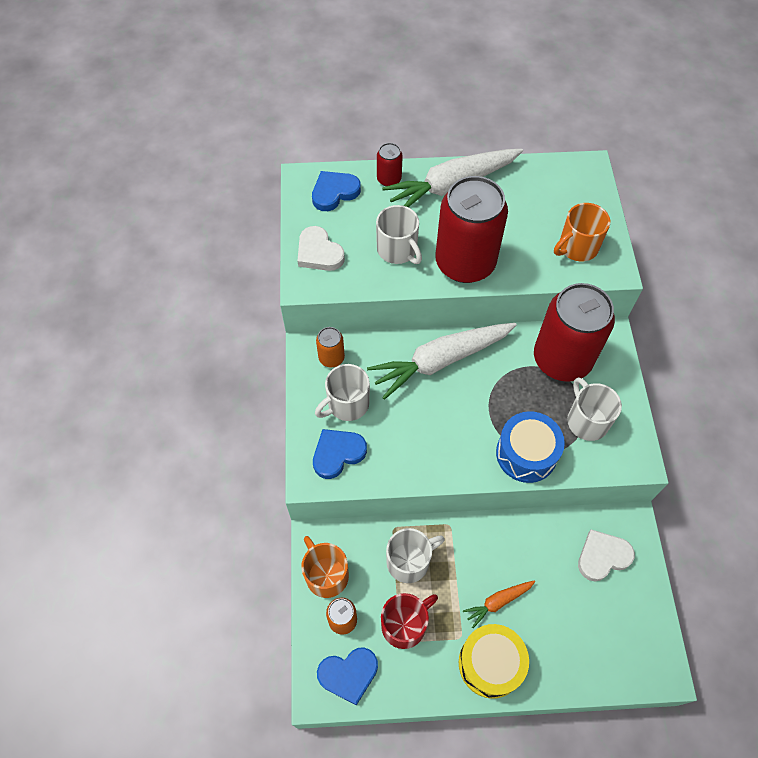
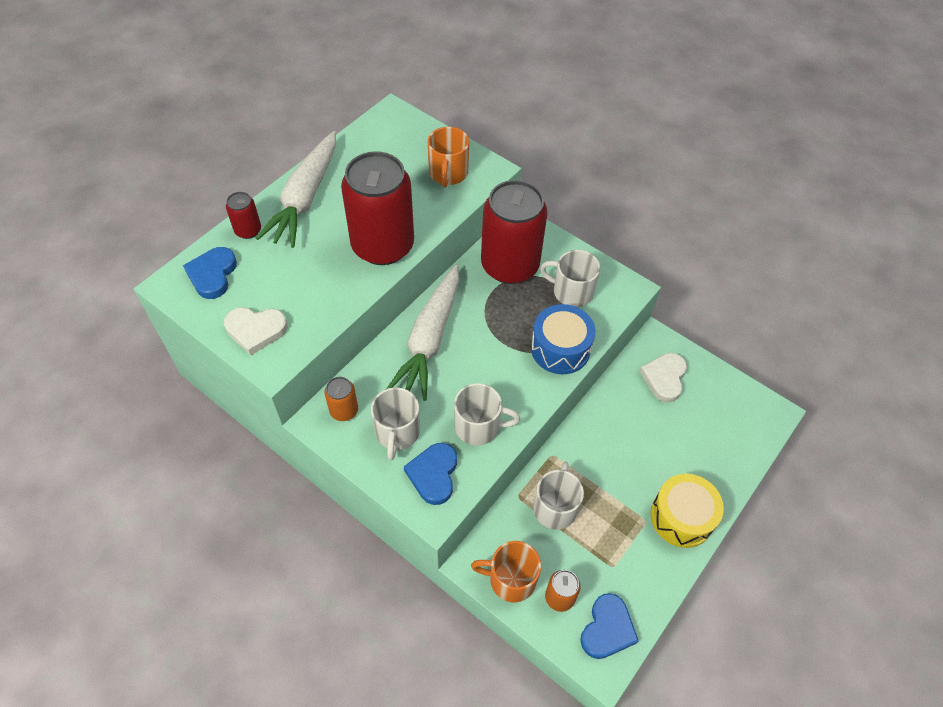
camera: 50 degrees left, 5 degrees down
white mug [376,205,422,264] -> white mug moved to [454,383,520,446]
red mug [381,593,438,649] -> none
orange carrot [463,580,535,628] -> none

